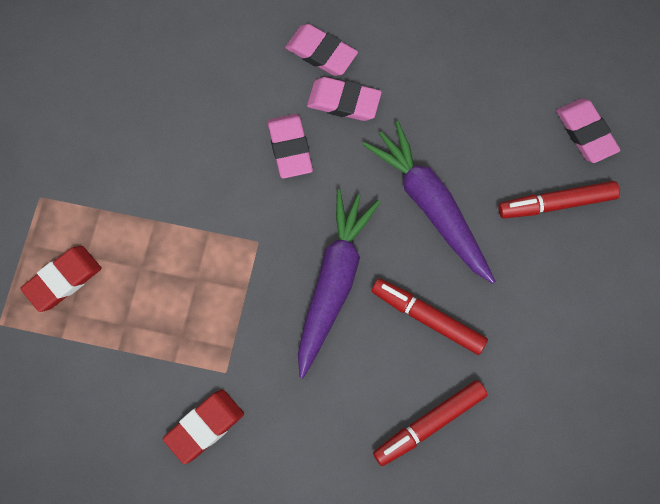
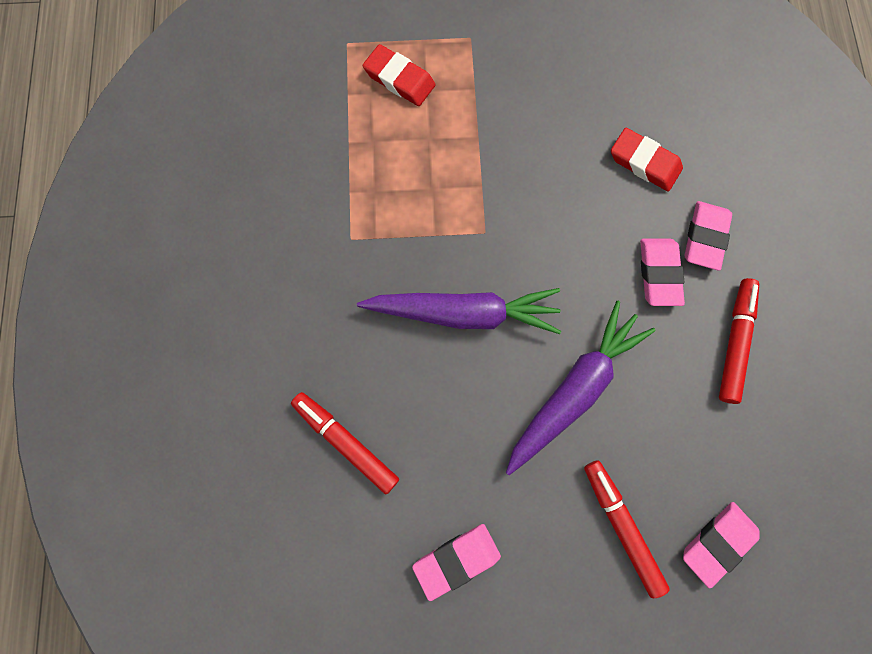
camera: 75 degrees right, 5 degrees up
red eraser [163,390,244,464] -> red eraser moved to [611,128,683,191]
pink eraser [267,114,313,178] -> pink eraser moved to [412,524,501,601]
red marker [371,279,488,355] -> red marker moved to [719,278,759,404]

